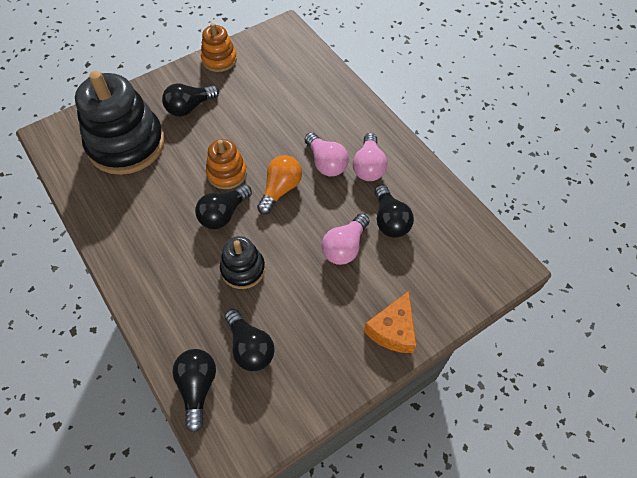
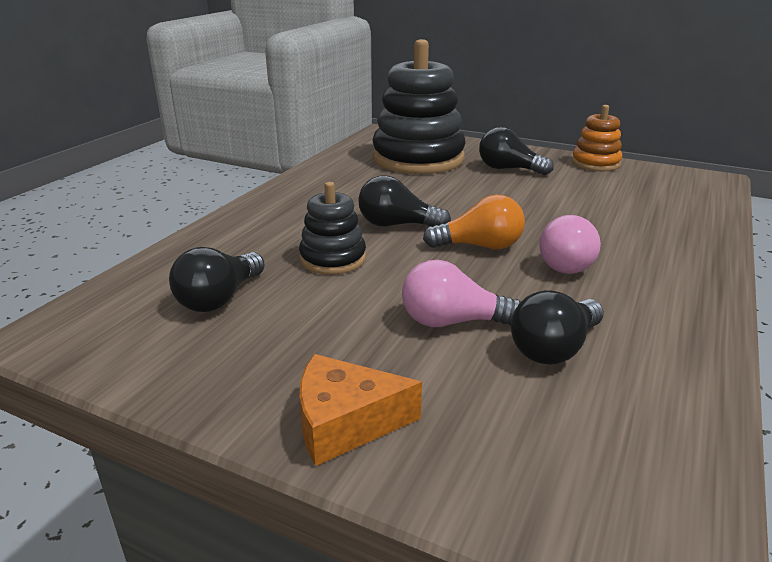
camera: 60 degrees right, 30 degrees down
black light bulb [172,349,216,433] -> none
orange stacking toy [206,139,247,189] -> none
pink light bulb [353,133,387,181] -> none

